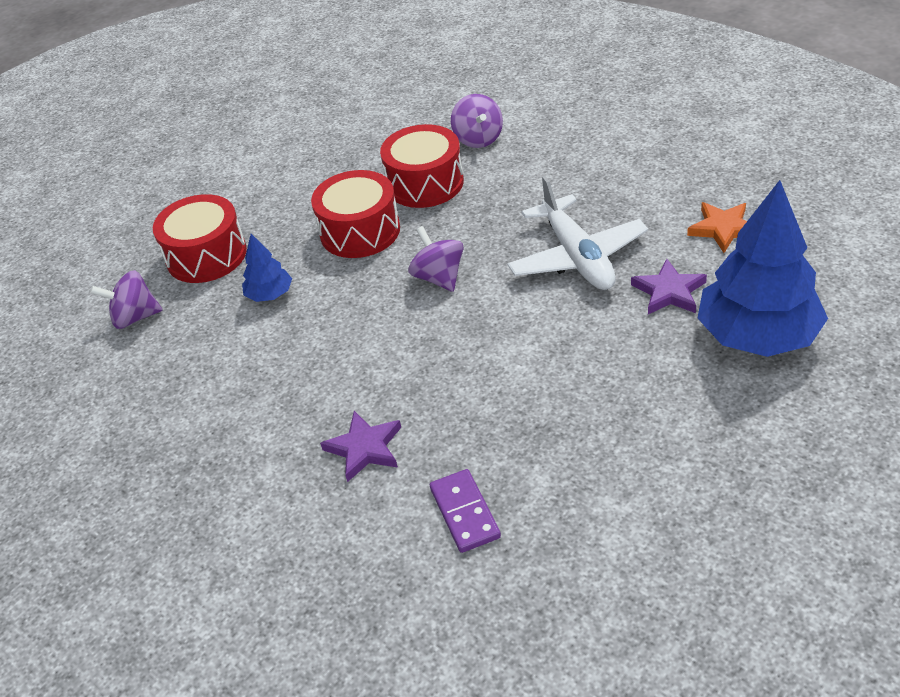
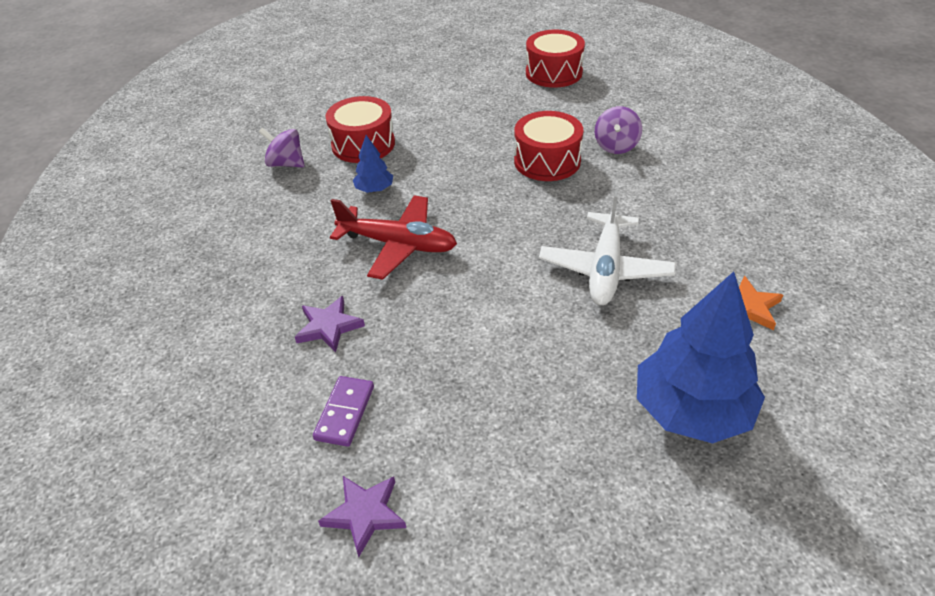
camera: 30 degrees right, 0 degrees up
red drum [311,170,400,258] -> red drum moved to [526,30,585,88]
purple spinning top [408,226,464,292] -> none
purple star [631,259,707,314] -> purple star moved to [318,476,406,557]
none -> red plane [330,195,457,280]

